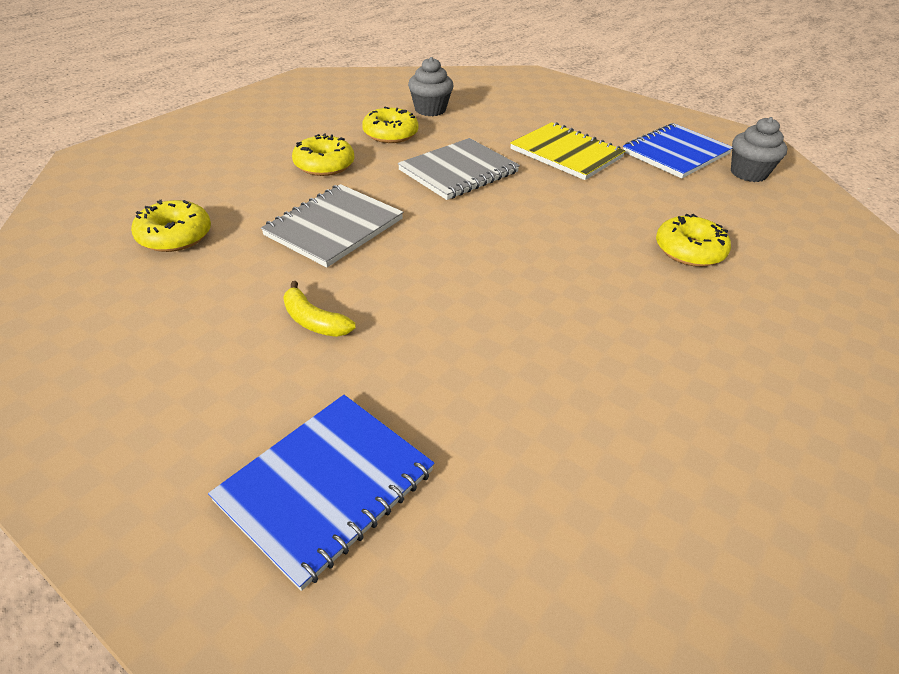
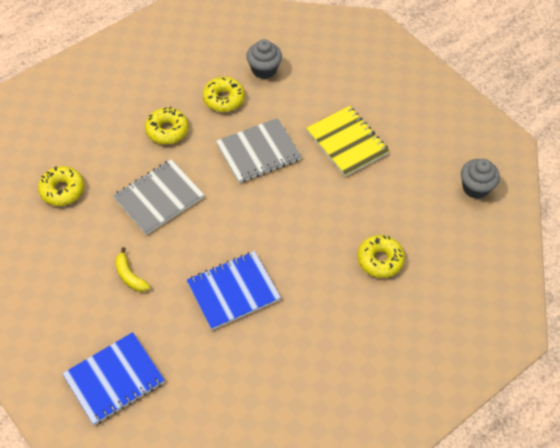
camera: 15 degrees right, 15 degrees up
blue notebook [623,123,733,179] -> blue notebook moved to [187,251,281,330]

